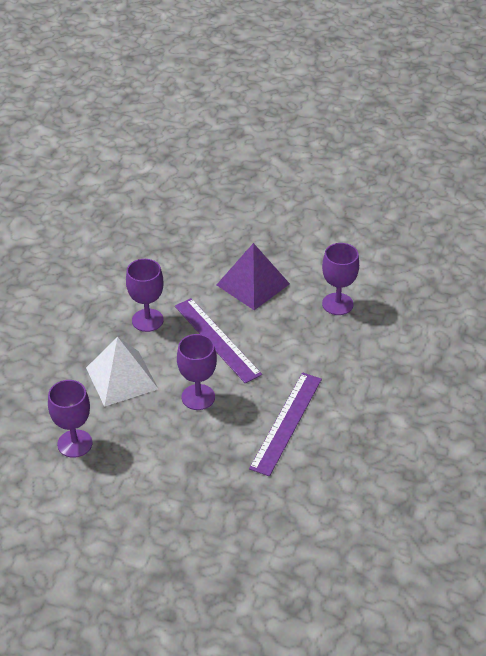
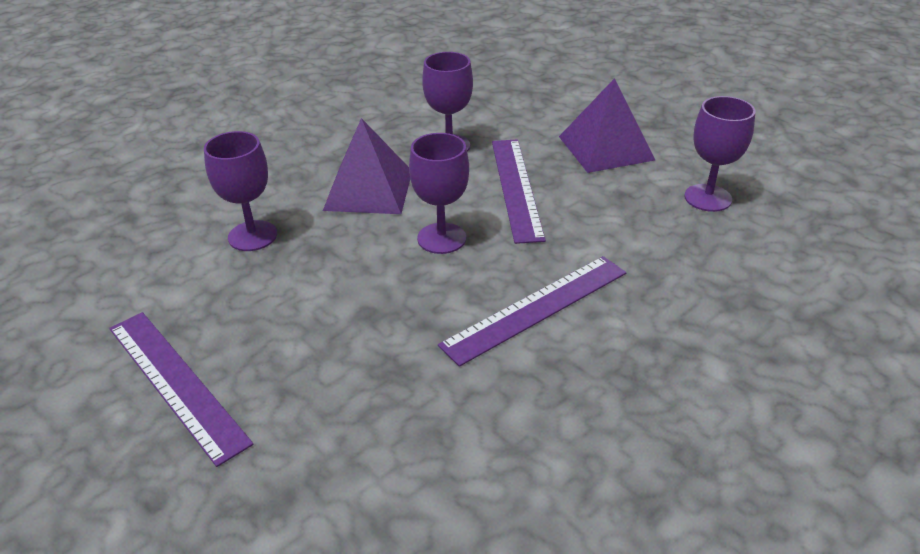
camera: 30 degrees right, 5 degrees down
white pyramid [86,337,158,407] -> purple pyramid [323,118,410,214]
none -> purple ruler [109,312,254,467]

